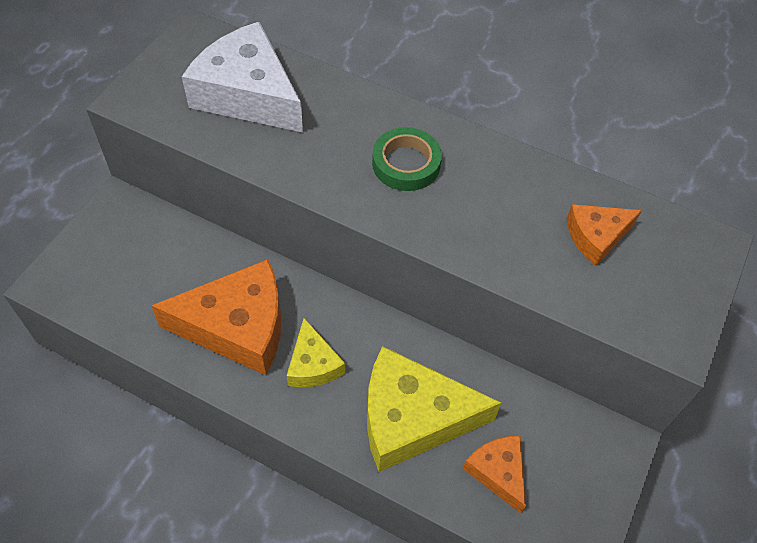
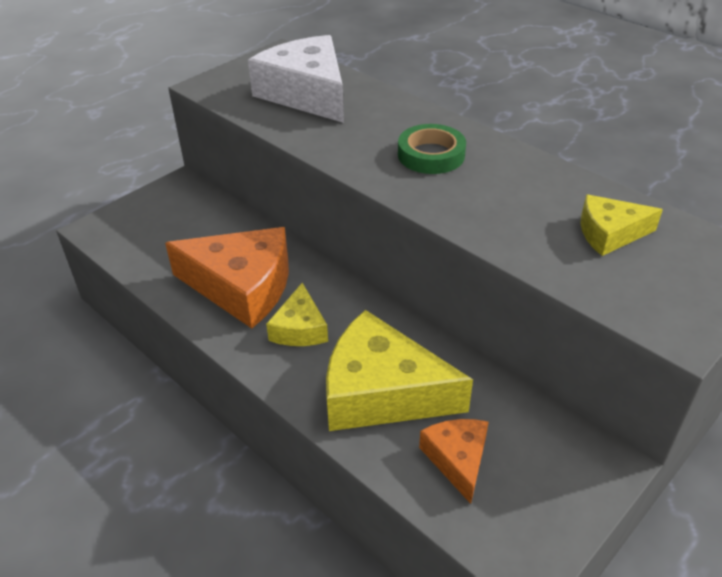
camera: 20 degrees right, 15 degrees down
orange cheese [567,204,642,266] -> yellow cheese [580,194,663,256]

